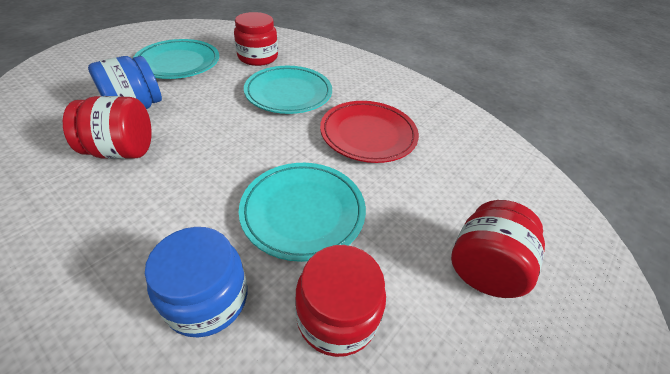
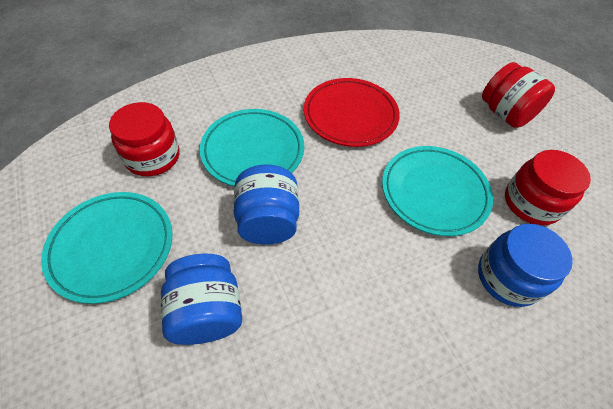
camera: 65 degrees left, 10 degrees up
red jar [63,96,152,159] -> none
none -> blue jar [234,164,299,245]

